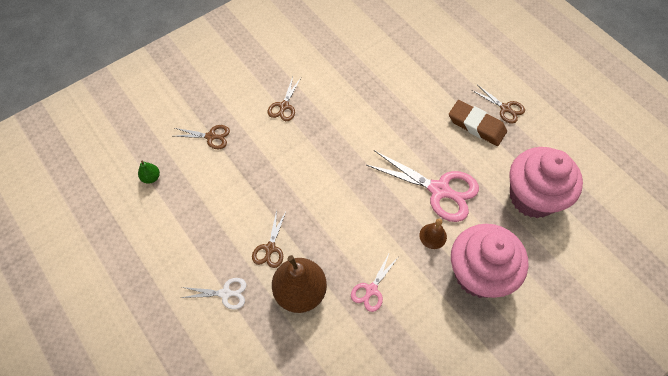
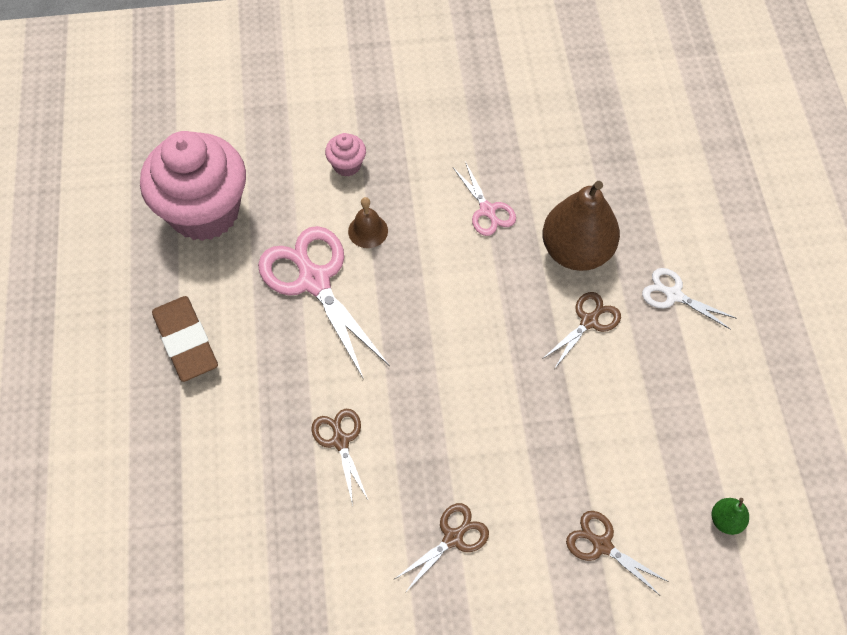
camera: 150 degrees left, 0 degrees up
pink scissors [351,252,398,312] -> pink scissors turned 90 degrees clockwise [453,161,516,236]
pink cupcake [451,224,528,298] -> pink cupcake [325,133,366,177], size x0.41
brown scissors [472,85,525,124] -> brown scissors moved to [311,409,368,506]

